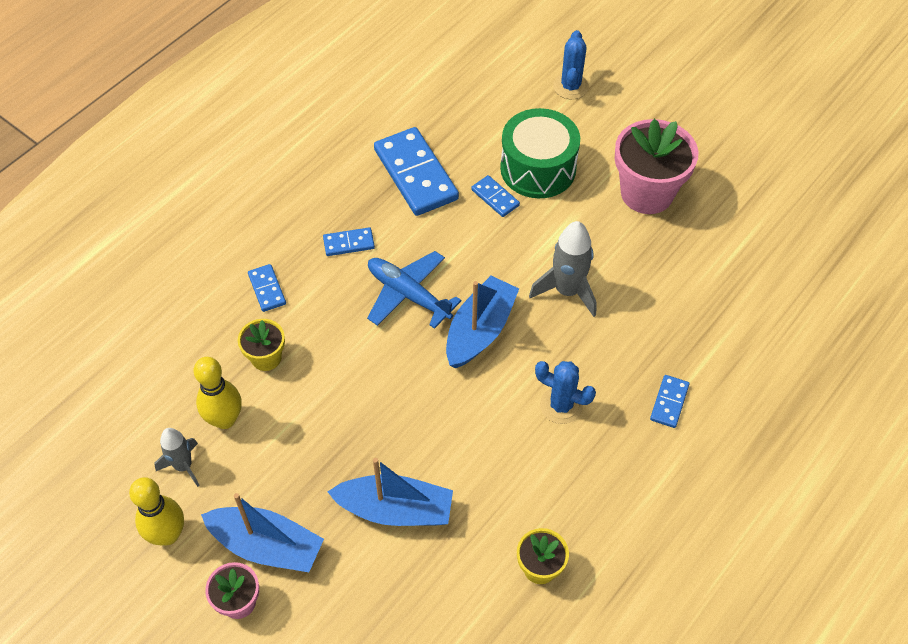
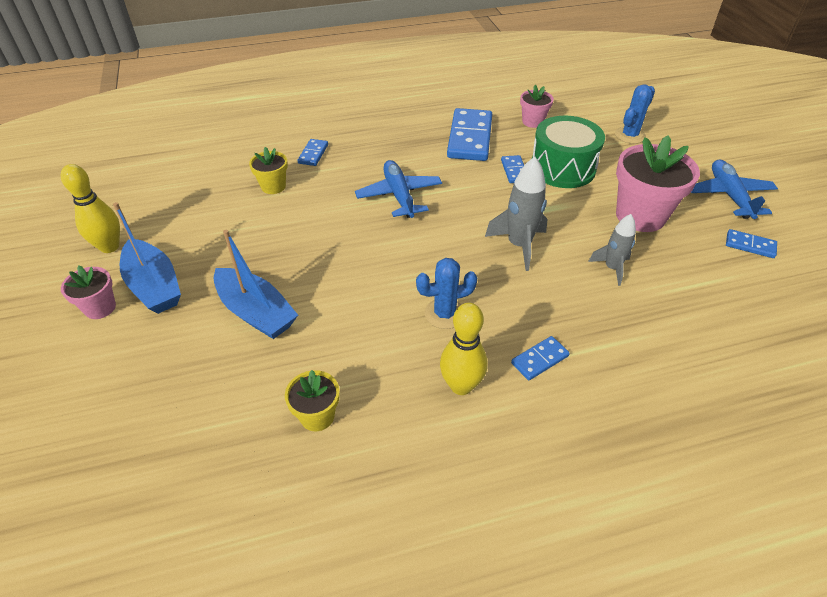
camera: 35 degrees right, 10 degrees down
grey rocket [155,428,200,487] -> grey rocket moved to [588,214,636,286]
yellow bowling pin [194,357,242,429] -> yellow bowling pin moved to [440,303,487,395]
blue domino [323,227,375,256] -> blue domino moved to [726,229,777,258]
blue boat [446,276,519,368] -> none
blue cactus [535,361,596,424] -> blue cactus turned 75 degrees counterclockwise [416,258,477,329]
none -> pink flower pot [520,85,554,128]
none -> blue plane [691,160,778,219]

